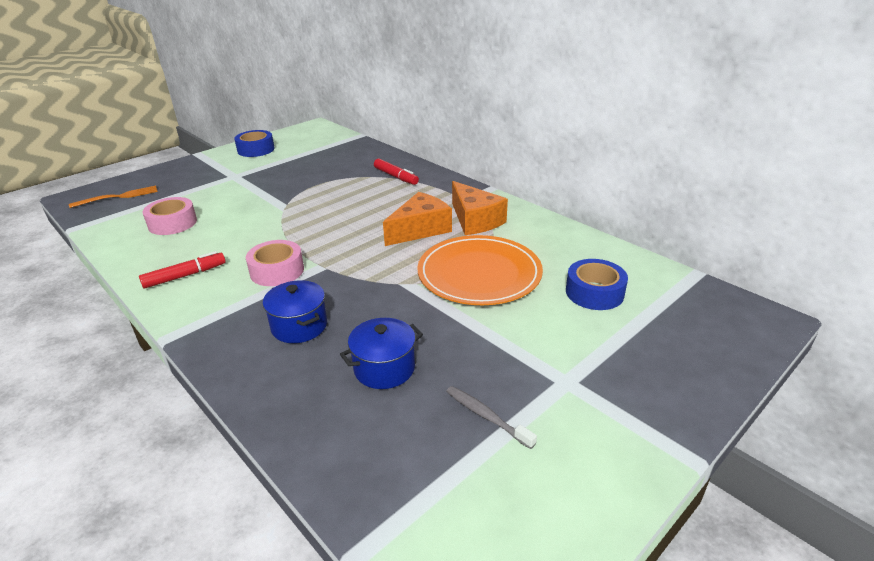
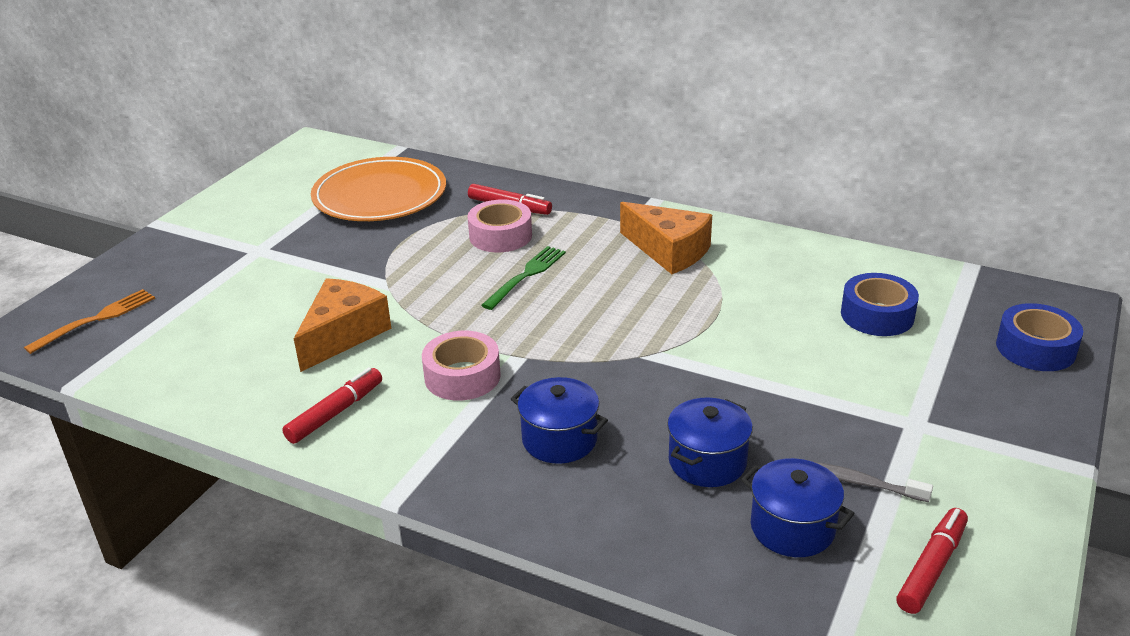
camera: 20 degrees left, 0 degrees up
pink tape [143,197,197,235] -> pink tape moved to [467,199,532,252]
blue tape [234,130,275,157] -> blue tape moved to [996,303,1083,371]
orange cheese [383,192,452,246] -> orange cheese moved to [294,278,392,372]
orange plate [417,235,543,305] -> orange plate moved to [311,157,446,221]
none -> green fork [481,246,566,310]
none -> blue pot [741,458,855,557]
none -> red marker [896,508,968,614]

